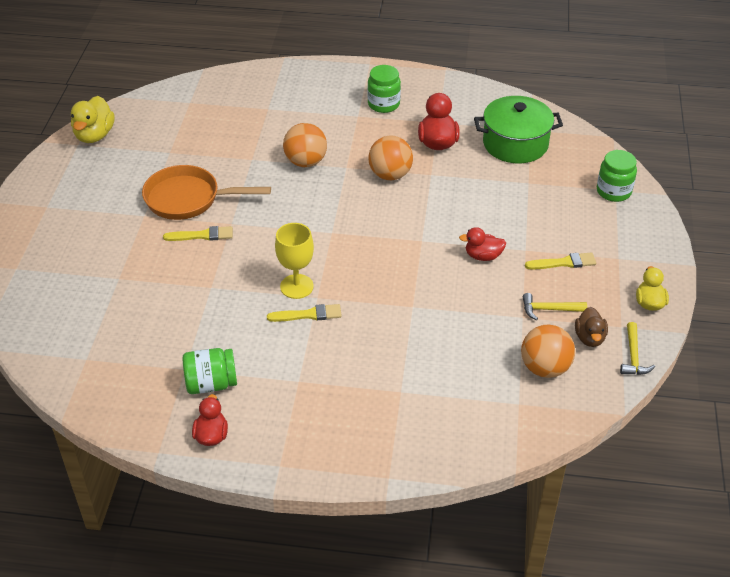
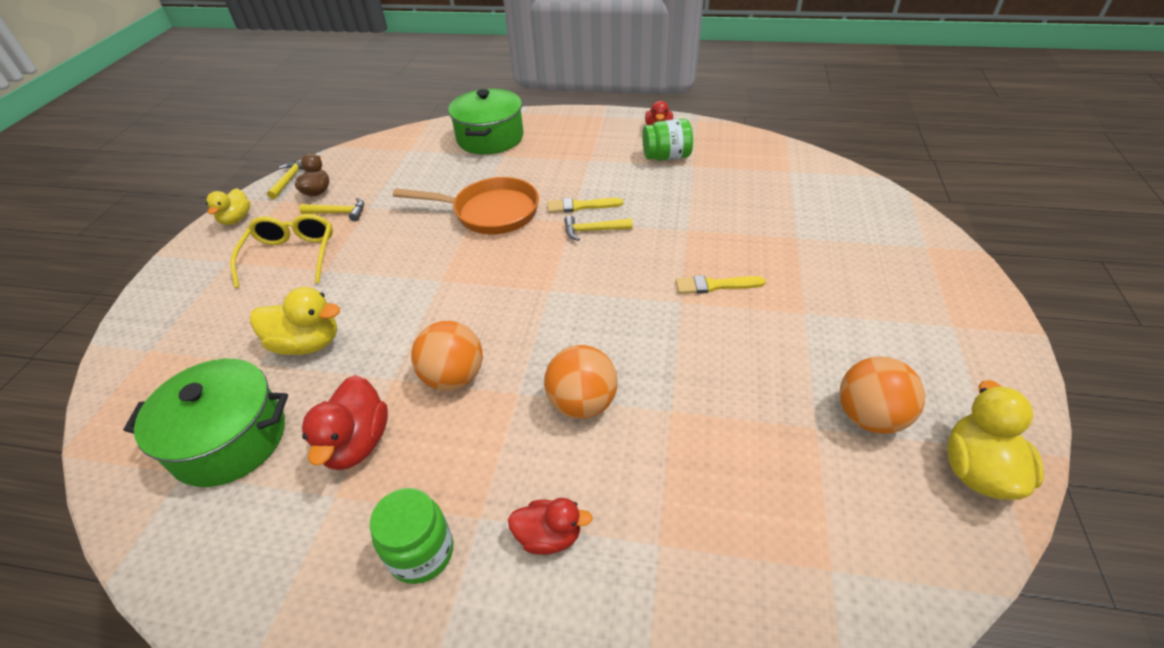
camera: 175 degrees left, 0 degrees up
orange pan [142,165,271,220] -> orange pan moved to [393,177,539,234]
yellow goblet [275,223,314,299] -> yellow hammer [564,215,633,241]
red duck [459,227,506,261] -> red duck moved to [508,498,593,555]
orange ball [521,324,575,378] -> orange ball moved to [839,356,925,434]
yellow brush [525,252,596,270] -> yellow glasses [230,214,333,288]
green jar [597,150,637,202] -> none
none -> yellow duck [250,287,340,355]
none -> green pot [448,89,524,155]

